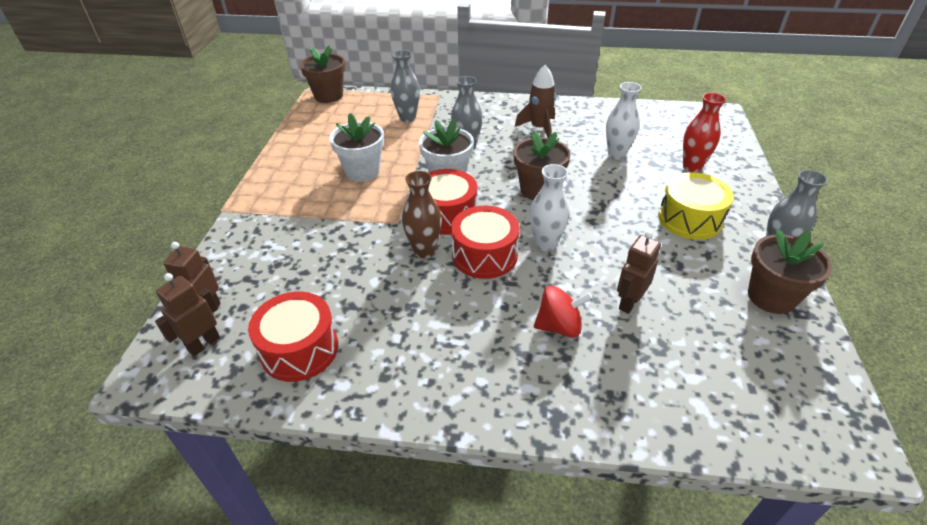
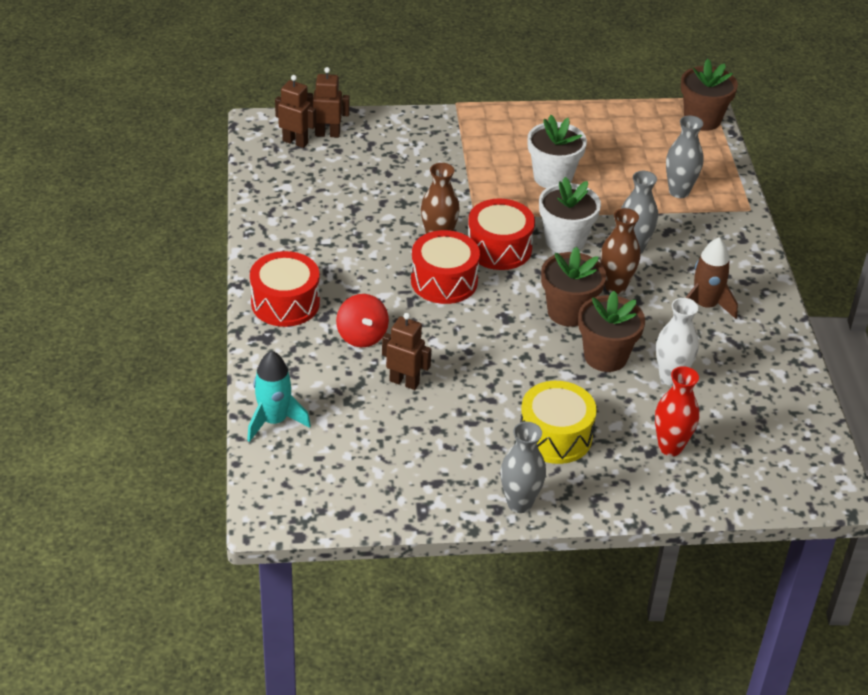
camera: 75 degrees right, 0 degrees up
red drum [248,292,338,382] -> red drum moved to [250,251,320,327]
white vase [530,164,570,251] -> none
brown flower pot [748,229,832,314] -> brown flower pot moved to [578,291,645,372]
none -> turquoise rocket [247,351,311,442]
none -> brown vase [601,208,640,294]

